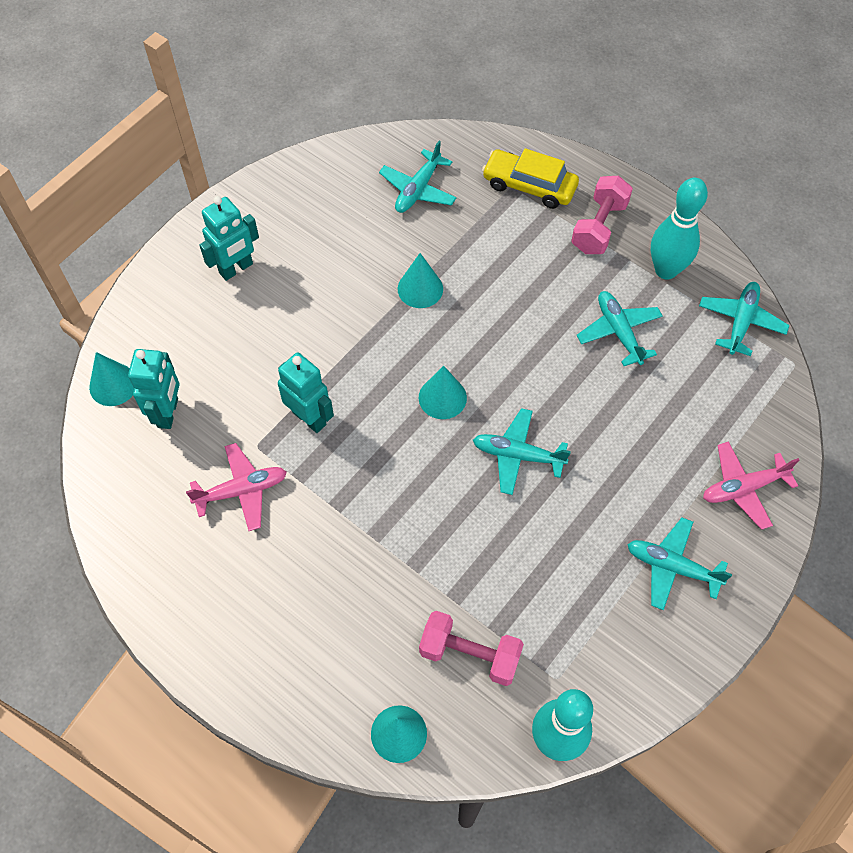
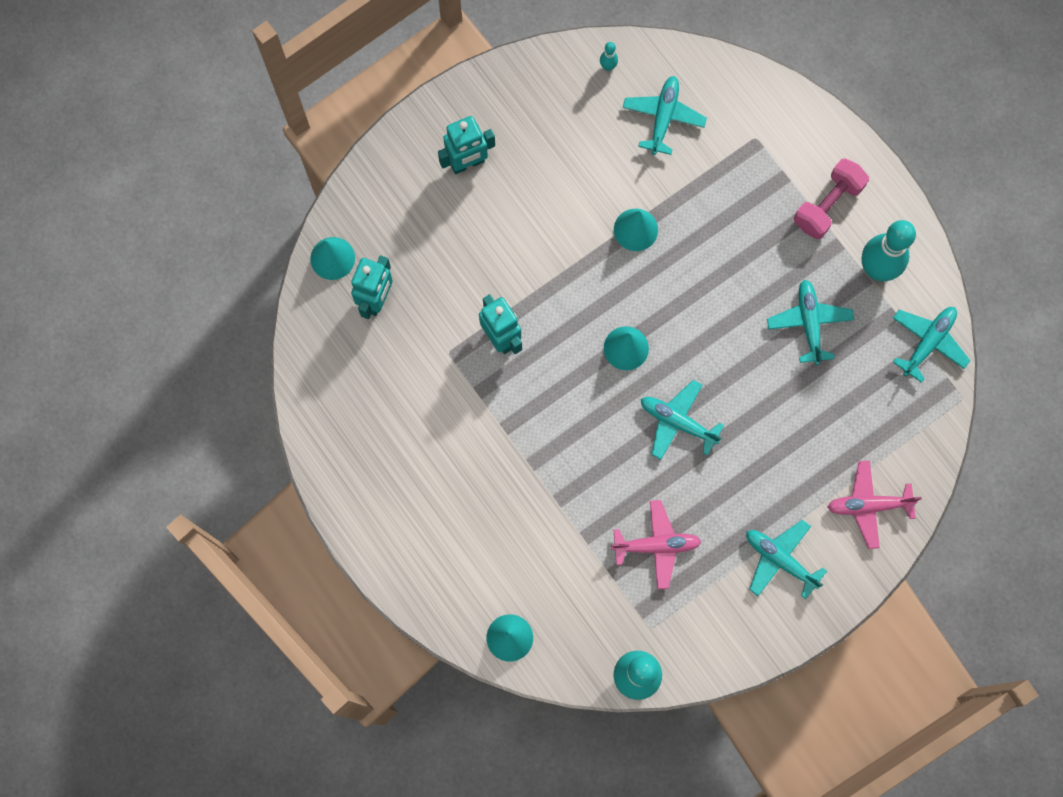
camera: 15 degrees right, 15 degrees up
pink plane [186,443,287,531] -> pink plane moved to [611,500,702,589]
turquoise plane [379,141,457,213] -> turquoise plane turned 150 degrees clockwise [622,76,707,155]
pink dumbbell [419,611,524,686] -> none
yellow car [482,148,579,209] -> none
none -> turquoise bowling pin [600,42,618,71]

